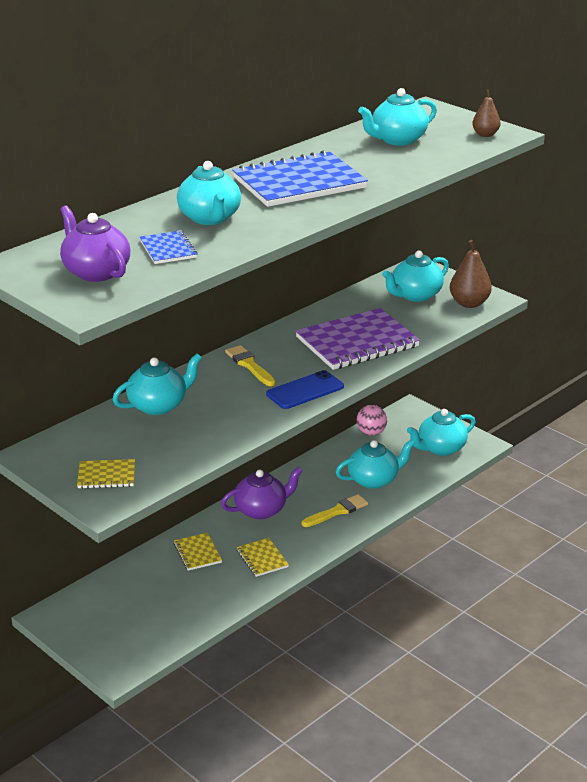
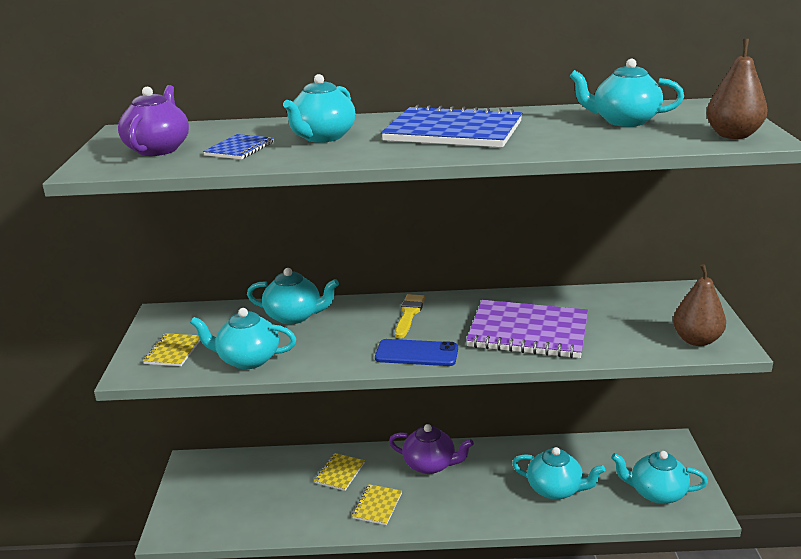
camera: 45 degrees right, 5 degrees down
yellow notebook [77,459,135,489] -> yellow notebook turned 60 degrees clockwise [143,333,200,366]
yellow brush [302,494,368,527] -> none
pink ball [357,405,387,436] -> none
turquoise teapot [382,251,449,302] -> turquoise teapot moved to [190,308,296,369]
brown pear [472,89,501,137] -> brown pear [707,39,768,139], size x1.59

